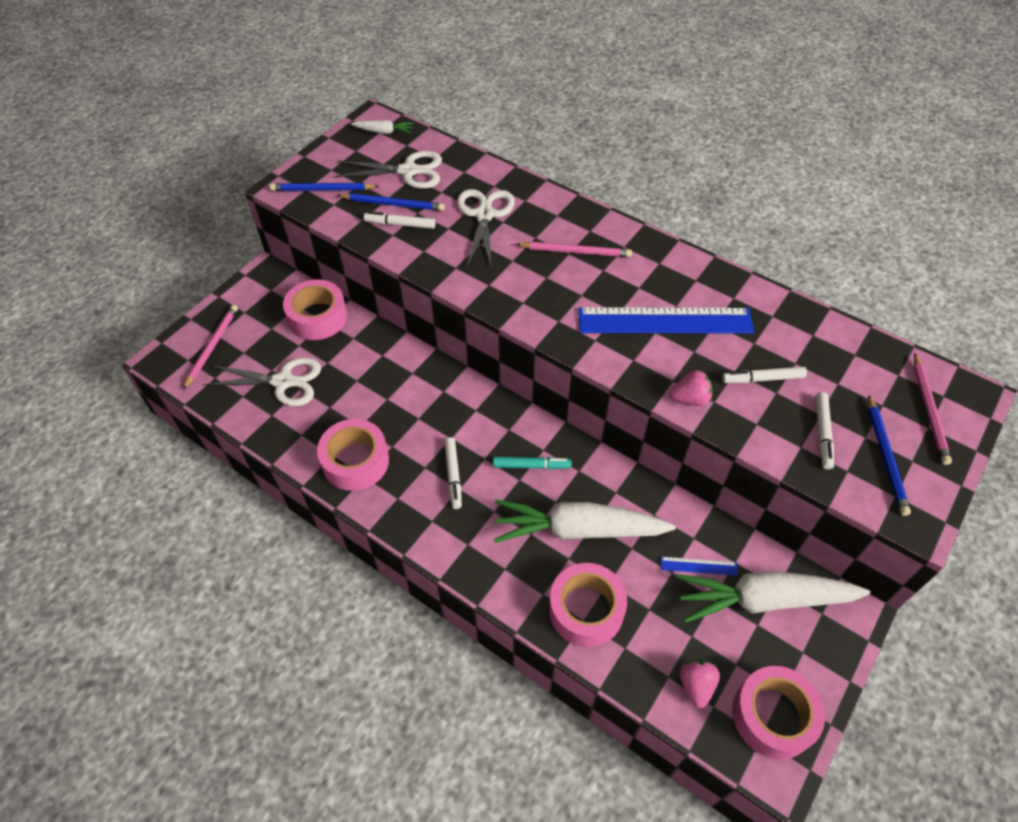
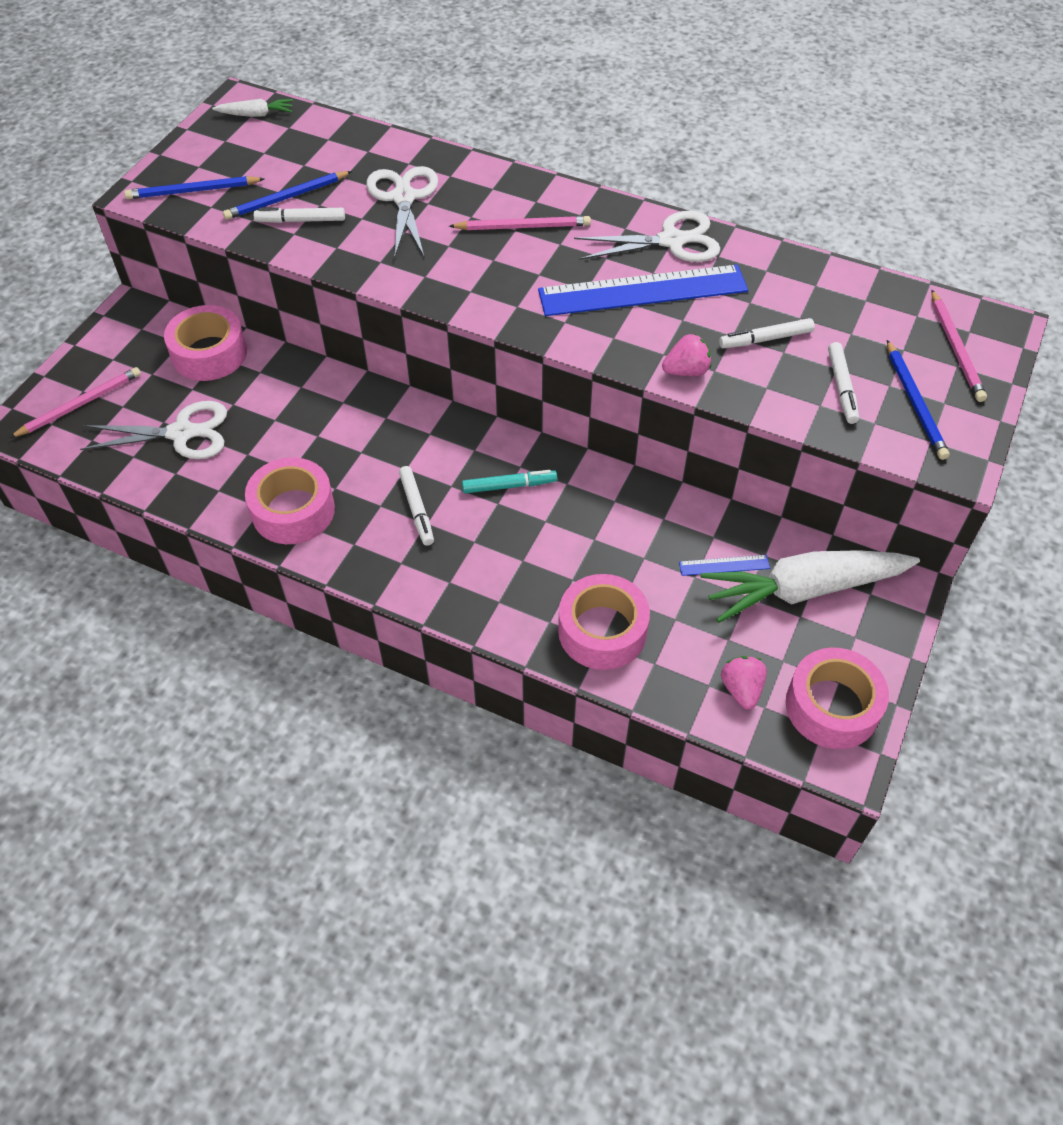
camera: 10 degrees left, 0 degrees up
pink pencil [183,305,238,390] -> pink pencil turned 45 degrees clockwise [9,367,141,438]
white scissors [335,151,442,189] -> white scissors moved to [574,211,720,262]
blue pencil [337,193,445,211] -> blue pencil turned 150 degrees clockwise [223,171,352,220]
white carrot [494,499,676,543] -> none

